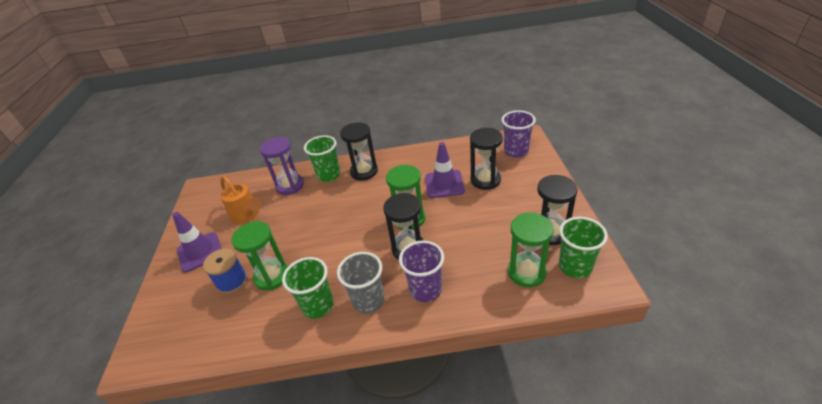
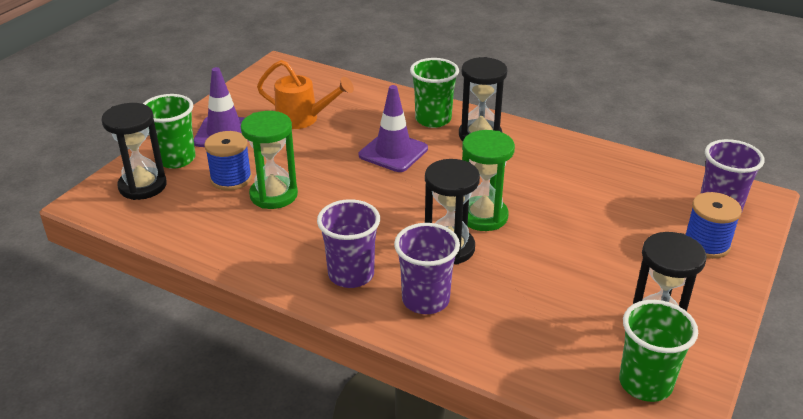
camera: 30 degrees right, 5 degrees down
orange watering can [220,176,261,224] -> orange watering can turned 60 degrees counterclockwise [257,60,354,129]
purple hourglass [260,137,304,195] -> none
green cup [282,257,334,319] -> green cup moved to [143,94,196,169]
grey cup [337,252,385,314] -> purple cup [317,199,380,288]
purple traffic cone [425,142,465,198] -> purple traffic cone moved to [359,85,428,172]
black hourglass [470,128,503,190] -> black hourglass moved to [101,103,167,200]
green hourglass [508,212,554,287] -> none
none -> blue spool [685,192,742,259]

